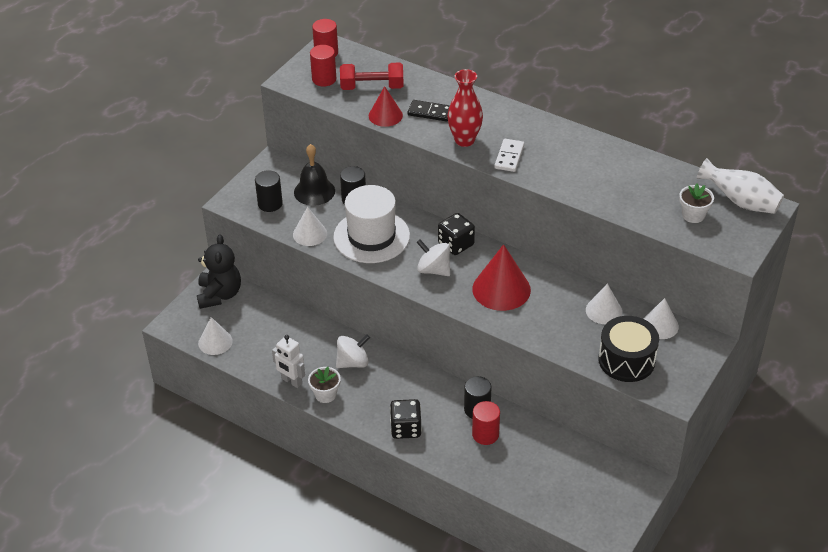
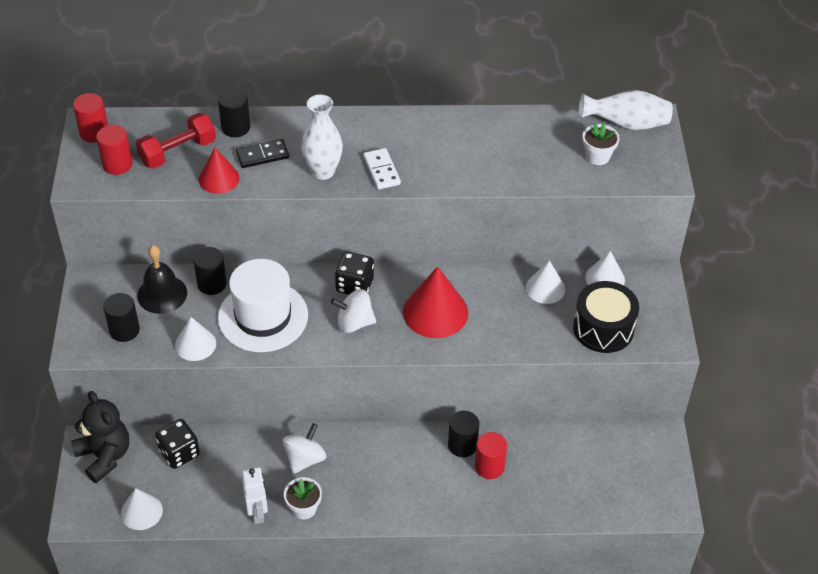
camera: 35 degrees left, 5 degrees up
white robot [272,335,305,388] -> white robot turned 105 degrees counterclockwise [242,467,268,524]
black dice [390,399,422,439] -> black dice moved to [155,419,200,469]
red vase [447,69,483,147] -> white vase [301,94,343,180]
none -> black cylinder [218,88,250,137]

